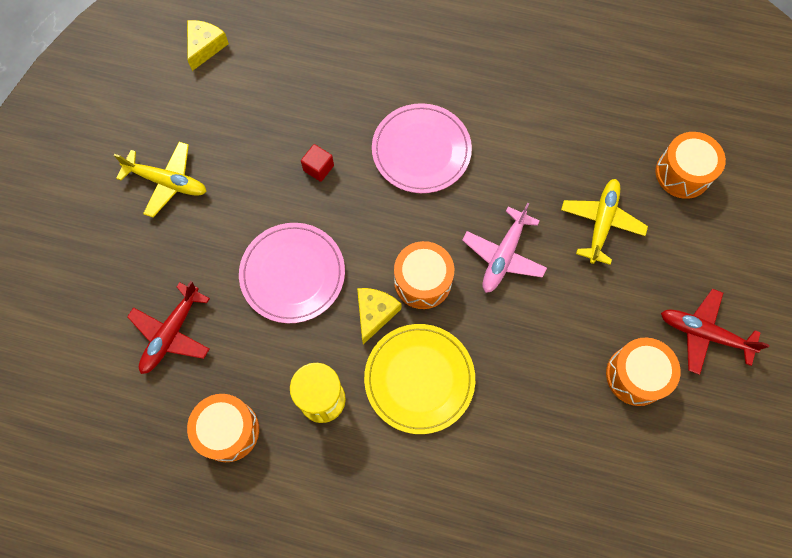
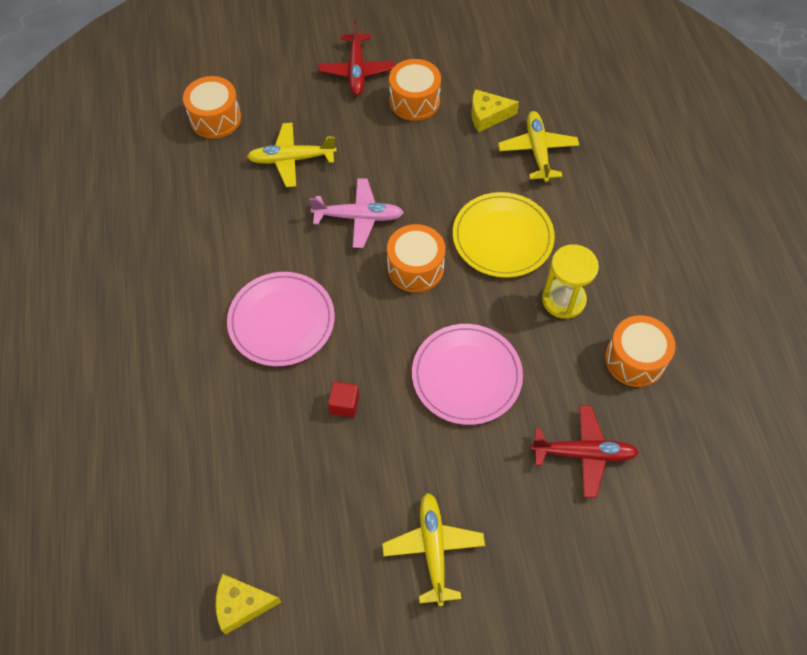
camera: 115 degrees left, 10 degrees down
yellow cheese [357,288,401,344] -> yellow cheese moved to [471,89,519,132]
none -> yellow plane [498,111,579,182]

